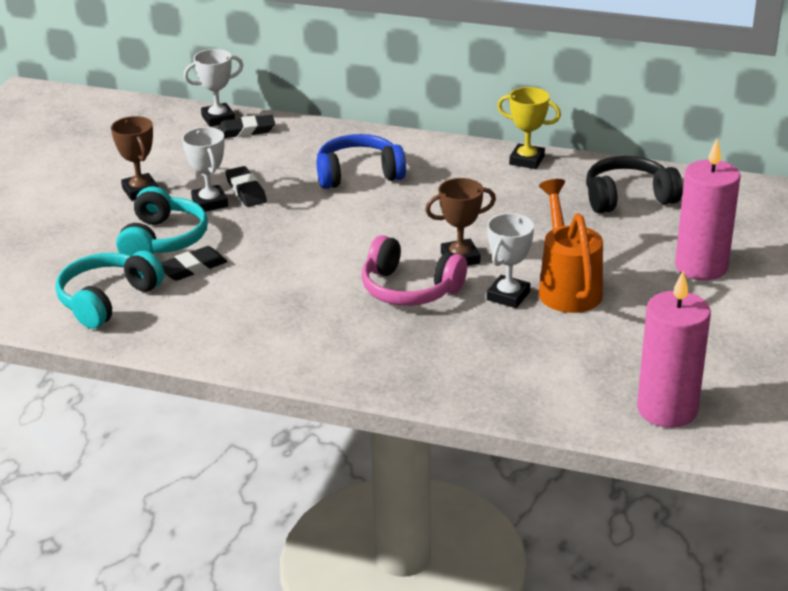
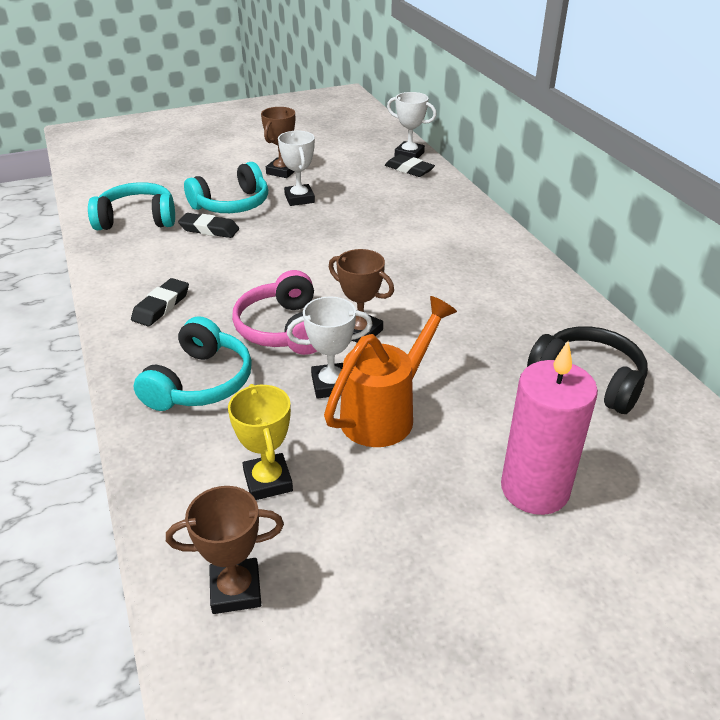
camera: 50 degrees right, 5 degrees up
white trophy [182,127,228,212] -> white trophy turned 45 degrees counterclockwise [278,131,315,206]
black eraser [225,166,267,207] -> black eraser moved to [131,278,189,326]
blue headphones [317,134,406,189] -> none
yellow trophy [497,87,561,169] -> yellow trophy moved to [228,384,293,500]
pink candle [637,271,711,428] -> brown trophy [166,486,284,614]
none -> turquoise headphones [134,316,252,411]

